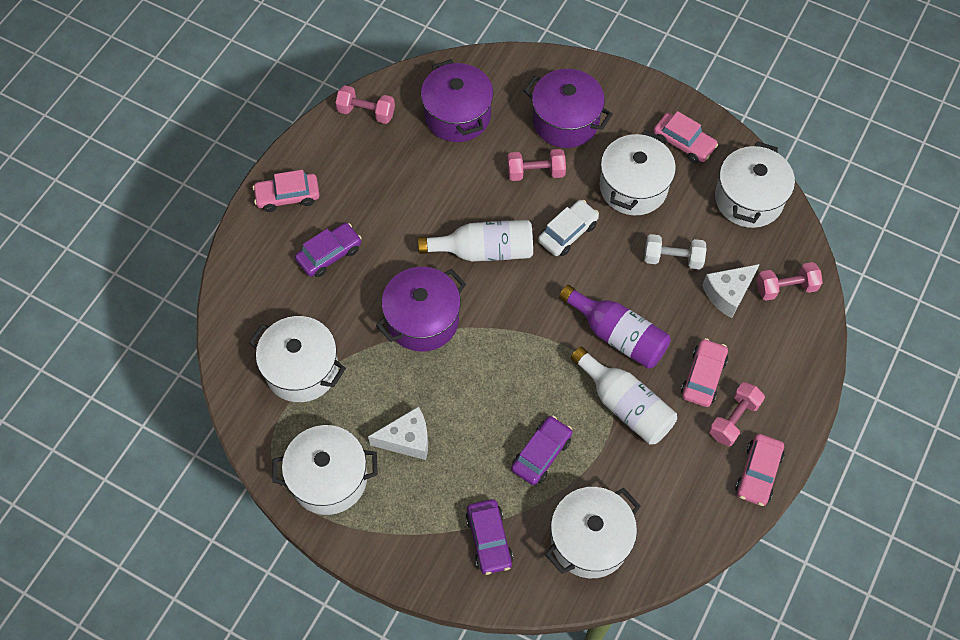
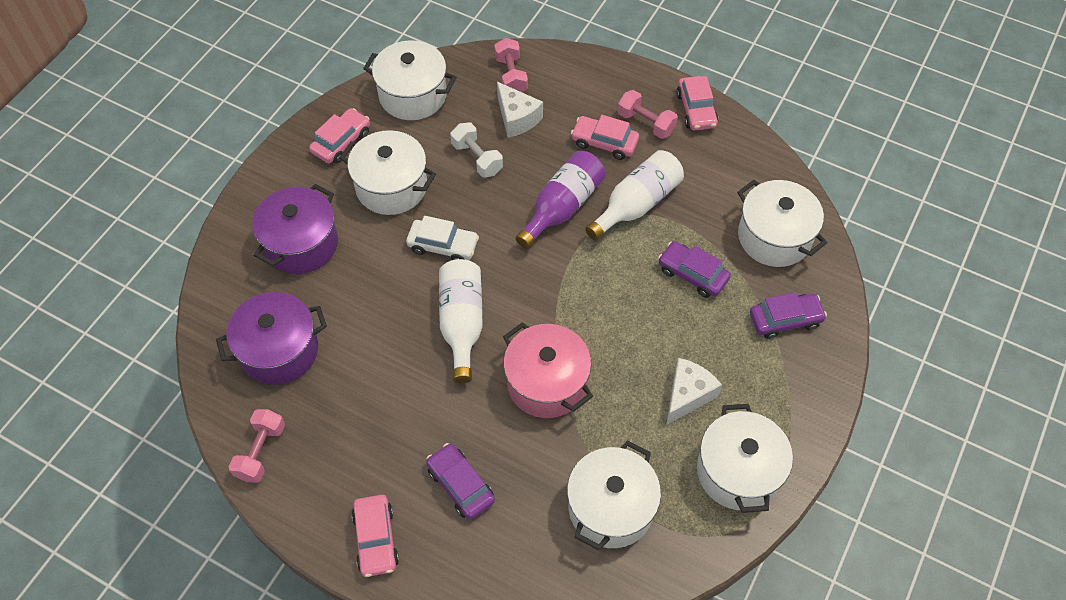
camera: 90 degrees left, 5 degrees down
white cheese [368,406,428,460] -> white cheese turned 45 degrees clockwise [666,358,722,425]
purple pot [376,267,466,352] -> pink pot [503,322,593,418]
pink dumbbell [507,149,566,181] -> none
white car [538,200,599,256] -> white car turned 150 degrees clockwise [406,216,479,260]
white dumbbell [644,234,706,269] -> white dumbbell turned 45 degrees counterclockwise [450,122,503,177]
pink car [735,434,784,506] -> pink car turned 60 degrees clockwise [676,76,718,131]

